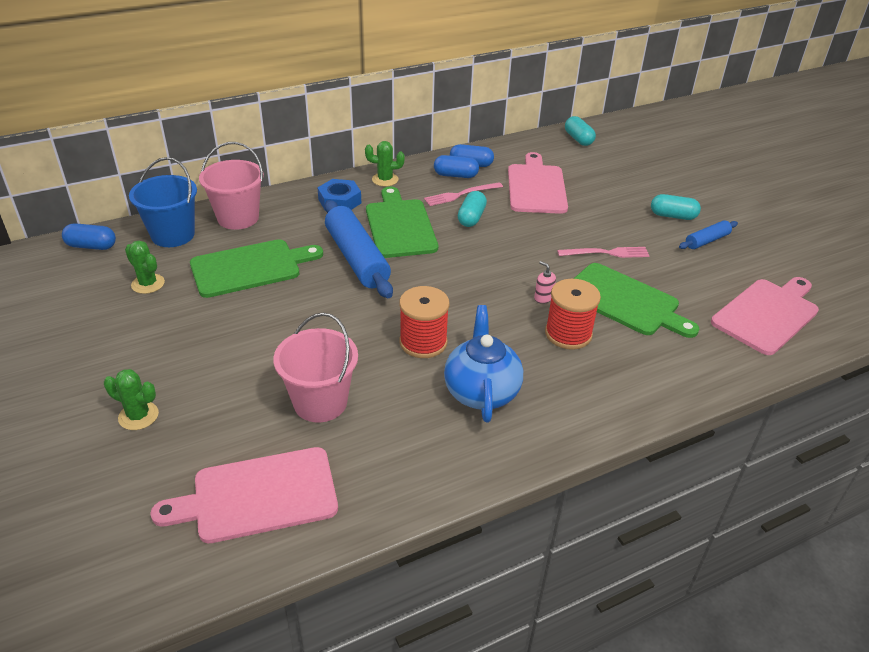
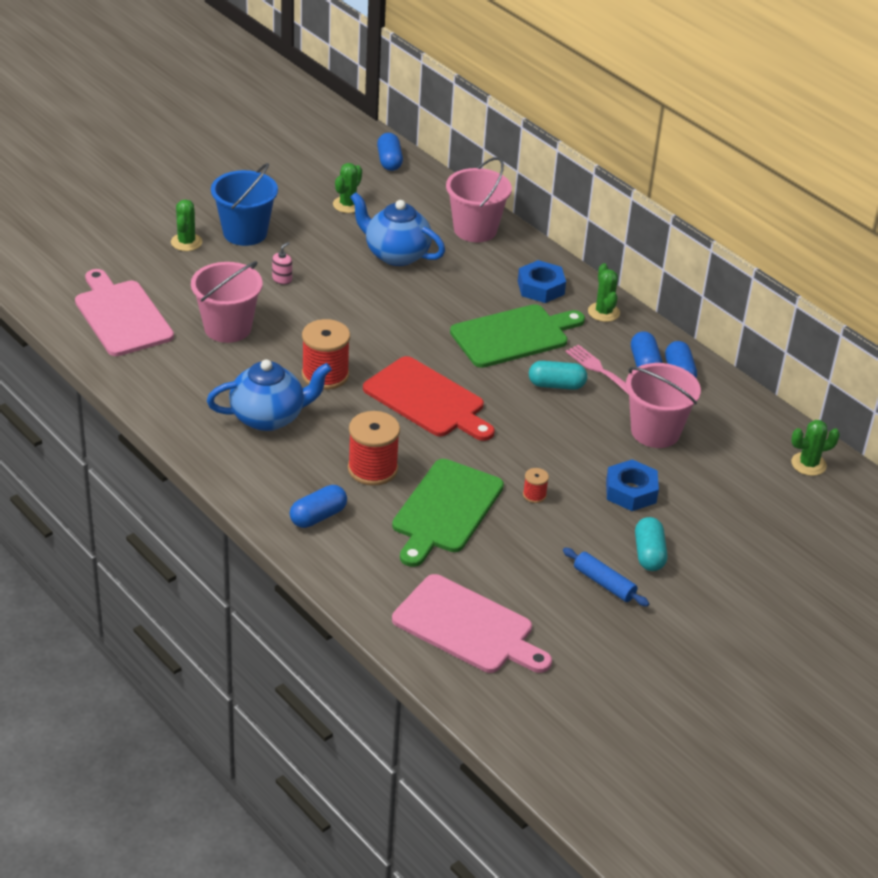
camera: 75 degrees right, 0 degrees up
blue bucket [129,157,197,247] -> blue bucket moved to [211,163,278,246]
green cutting board [190,239,323,298] -> blue teapot [350,192,445,266]
blue rolling pin [325,200,393,298] -> none
pink cutting board [508,152,568,214] -> pink bucket [626,363,701,448]
pink soap dispenser [534,261,556,304] -> pink soap dispenser moved to [272,242,292,285]
pink fork [557,247,650,258] -> red spool [523,468,549,503]
turquoise capsule [565,116,596,146] -> green cactus [791,420,840,476]
none -> blue capsule [290,485,347,528]
none -> red cutting board [363,356,495,441]
none -> blue nut [606,459,659,511]

